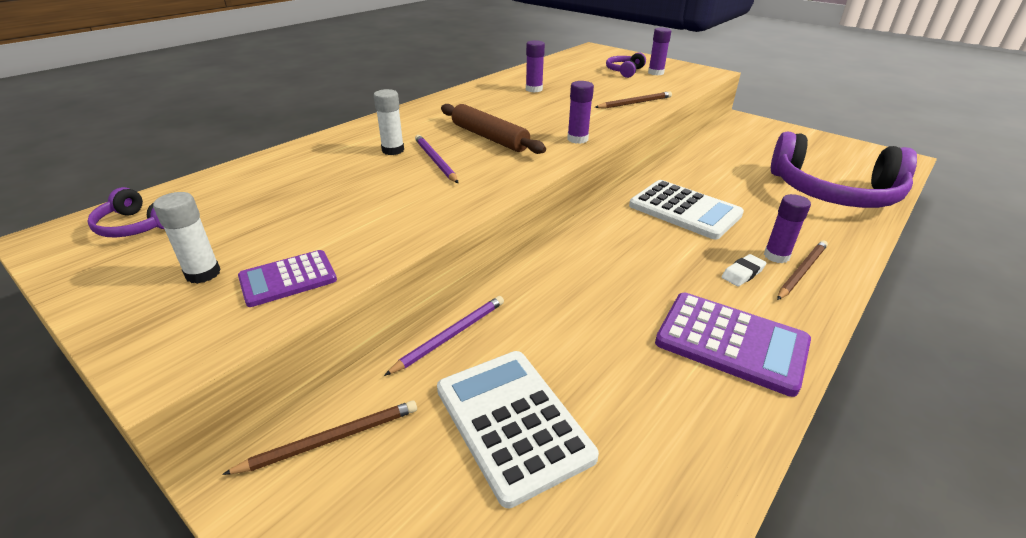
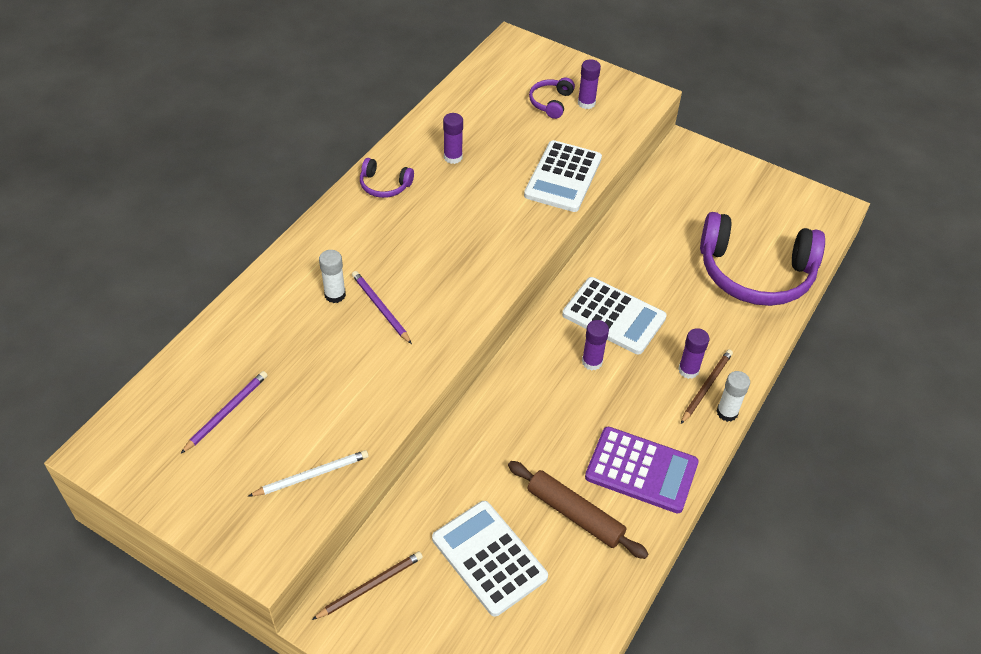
camera: 10 degrees left, 15 degrees up
purple headphones [87,187,164,237] -> purple headphones moved to [360,158,414,198]
white glue stick [153,192,221,284] -> white glue stick moved to [717,371,750,422]
purple calculator [238,250,337,307] -> white pencil [249,450,369,496]
purple pencil [384,296,504,376] -> purple pencil moved to [180,371,268,454]
brown rolling pin [441,104,546,154] -> brown rolling pin moved to [508,461,648,559]
purple glue stick [567,81,594,144] -> purple glue stick moved to [582,320,609,371]
brown pencil [595,91,672,109] -> white calculator [524,140,602,212]
white eraser [722,254,766,286] -> none

